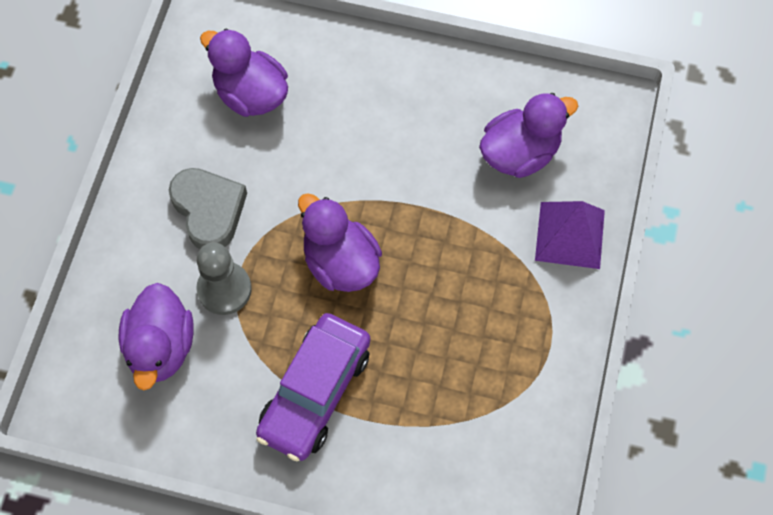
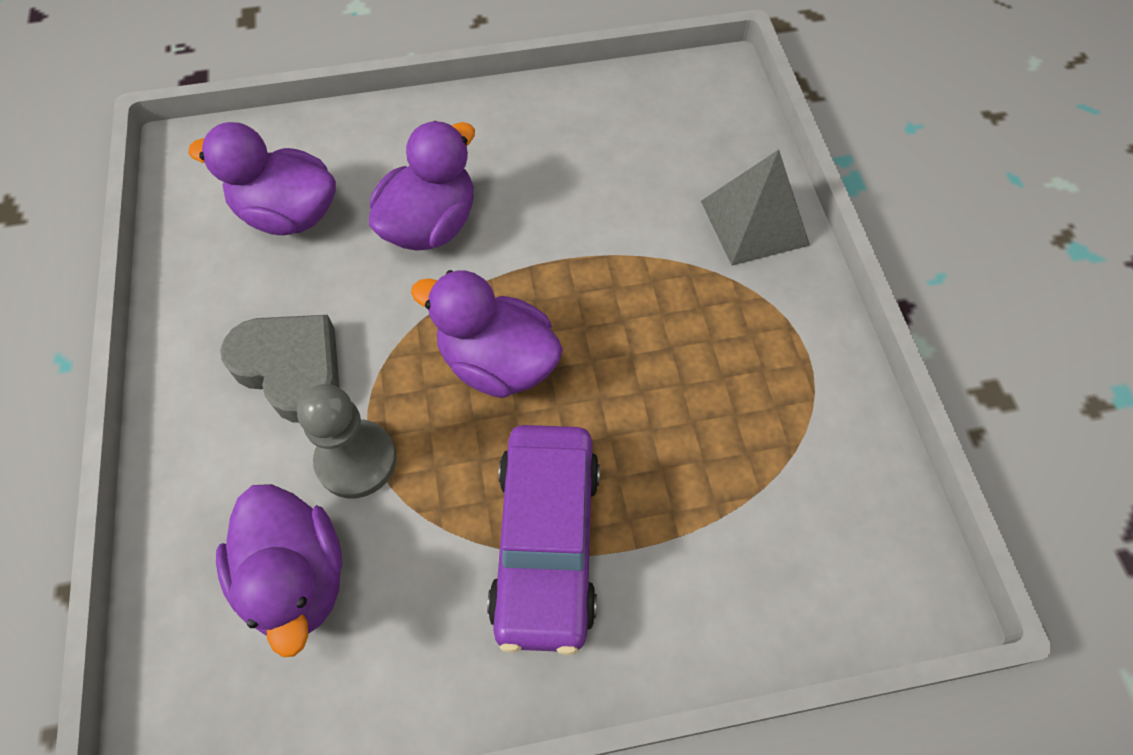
camera: 25 degrees left, 5 degrees down
purple duck [479,93,578,178] -> purple duck moved to [369,121,475,251]
purple pyramid [535,201,605,269] -> grey pyramid [701,150,810,265]

